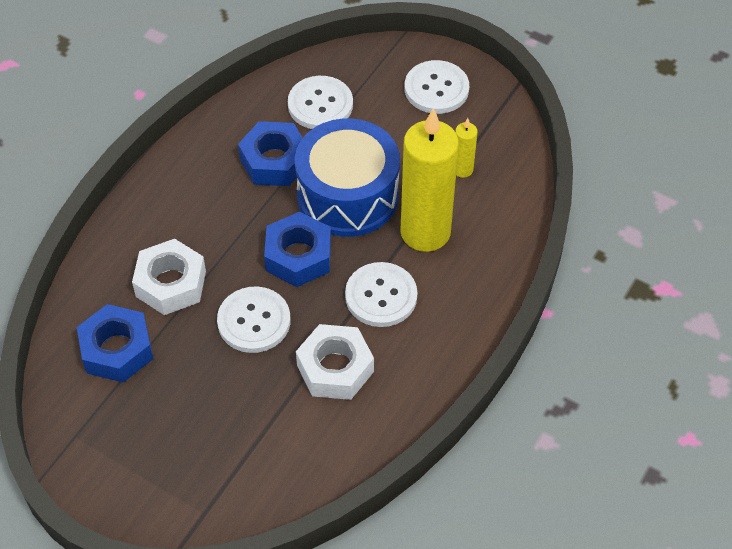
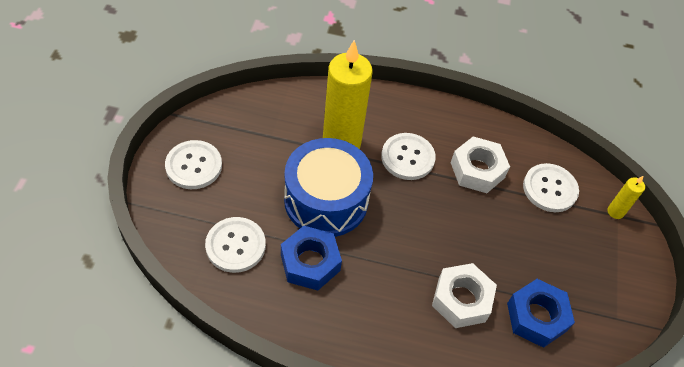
camera: 115 degrees left, 0 degrees up
white button [217,287,290,353] -> white button moved to [523,163,579,212]
blue nut [264,212,331,287] -> none
yellow candle [455,118,478,178] -> yellow candle moved to [607,176,645,219]

